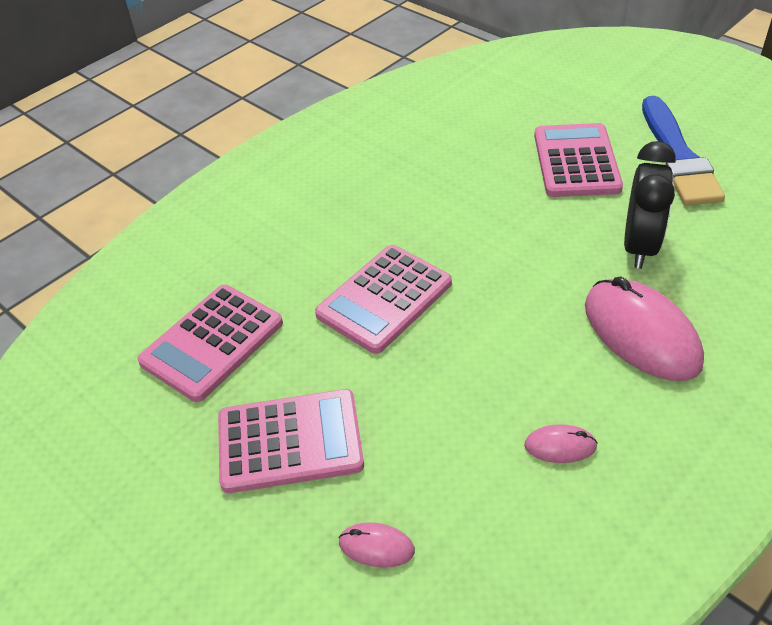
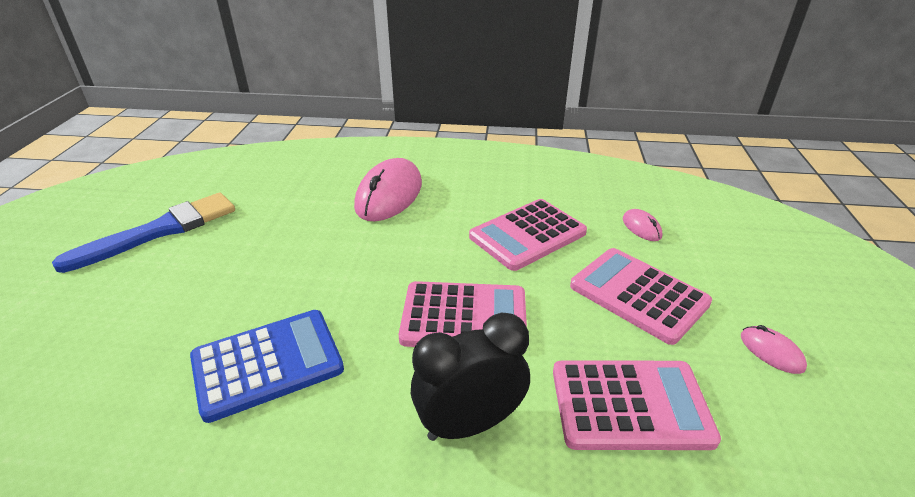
camera: 130 degrees left, 10 degrees down
pink mouse [524,424,598,463] -> pink mouse moved to [741,325,807,374]
pink calculator [534,123,623,197] -> pink calculator moved to [469,199,587,271]
black clock [624,141,676,269] -> black clock moved to [411,313,530,441]
none -> blue calculator [190,310,344,423]

